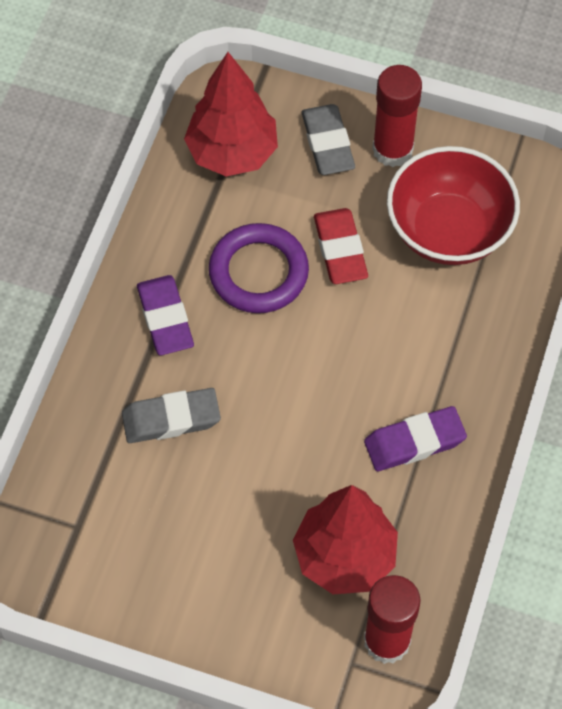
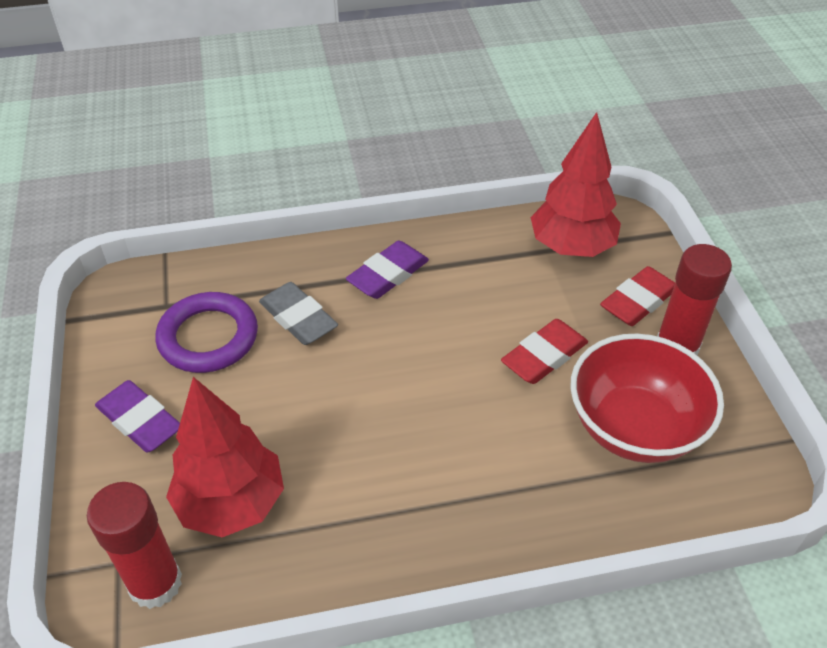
camera: 60 degrees right, 15 degrees down
purple ring [209,223,309,313] -> purple ring moved to [156,292,258,373]
grey eraser [302,104,355,175] -> red eraser [600,266,675,326]
purple eraser [364,406,467,471] -> purple eraser moved to [95,380,180,452]

